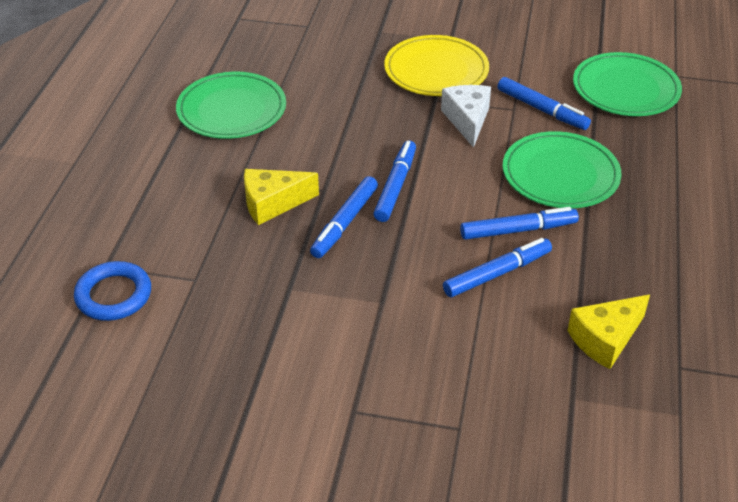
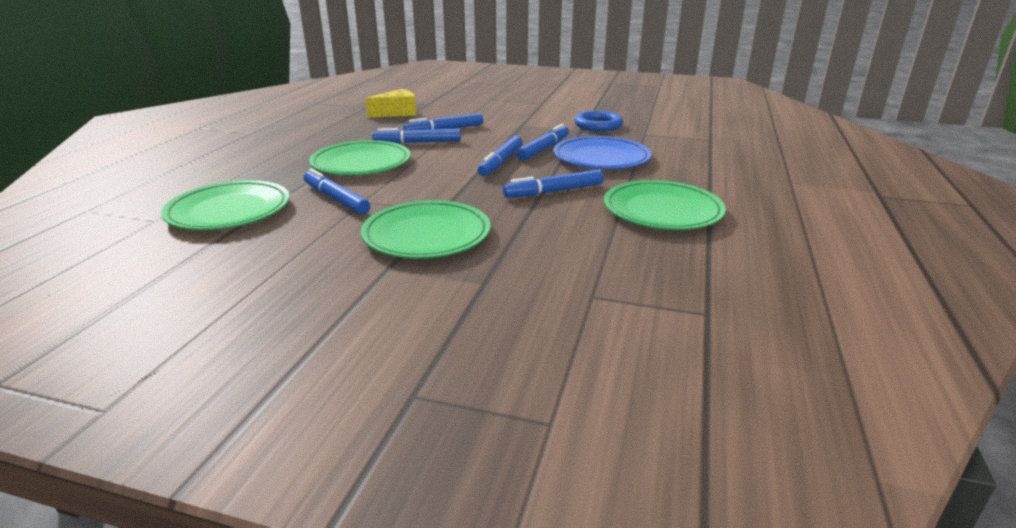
camera: 175 degrees left, 15 degrees down
blue ring [74,261,151,321] -> blue ring moved to [574,111,623,131]
yellow cheese [244,169,319,225] -> blue plate [553,136,651,169]
yellow plate [384,35,489,96] -> green plate [361,200,490,258]
white cheese [441,85,491,148] -> none
none -> blue marker [503,170,603,198]

